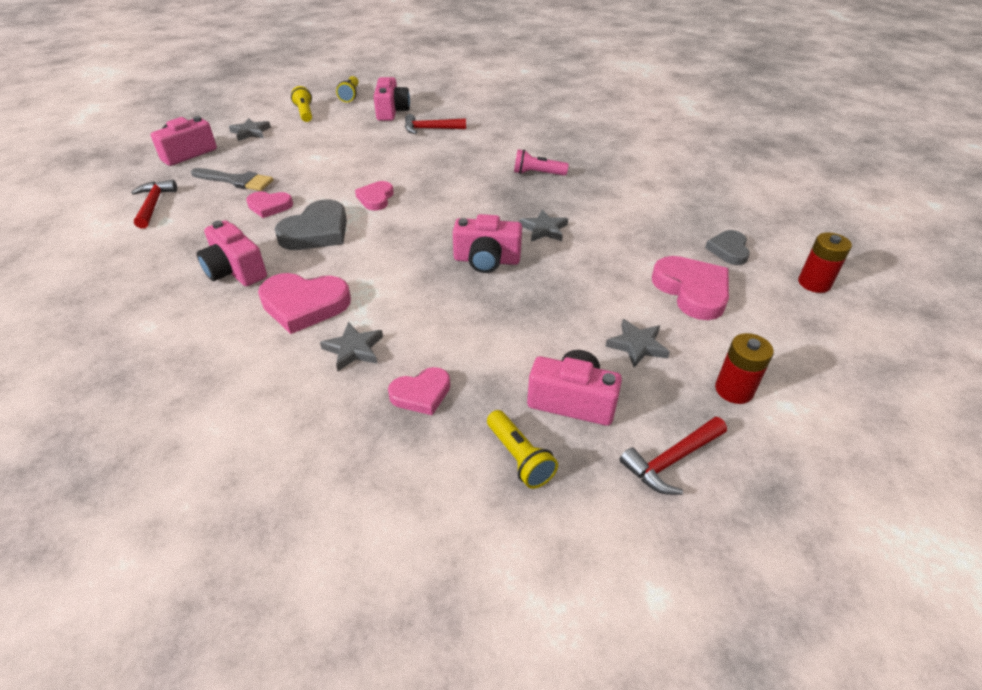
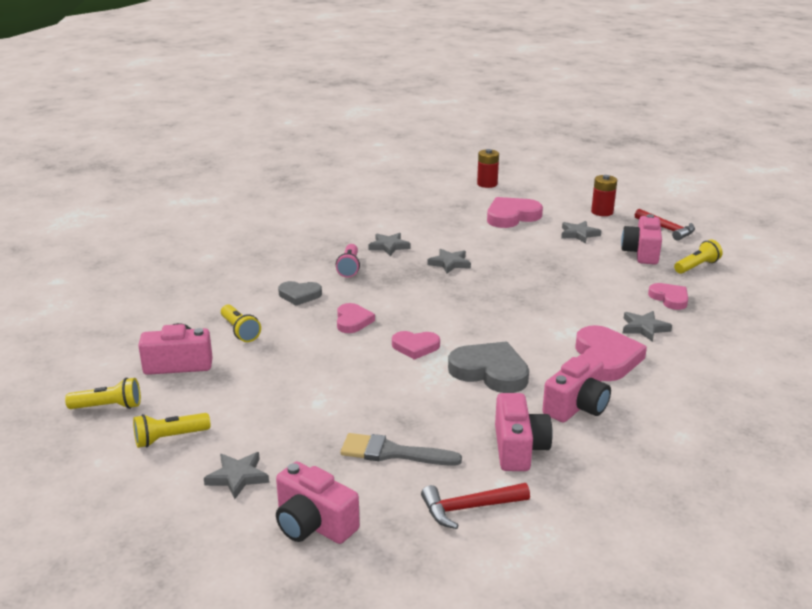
camera: 95 degrees left, 15 degrees down
grey brush [191,168,273,191] -> grey brush turned 90 degrees counterclockwise [340,433,462,466]
pink heart [246,191,293,218] -> pink heart moved to [337,303,375,333]
red hammer [405,114,466,134] -> yellow flashlight [221,304,261,342]
pink camera [453,214,522,273] -> pink camera moved to [495,393,553,471]
grey heart [705,230,750,265] -> grey heart moved to [278,281,322,305]
none -> grey star [369,233,411,256]

